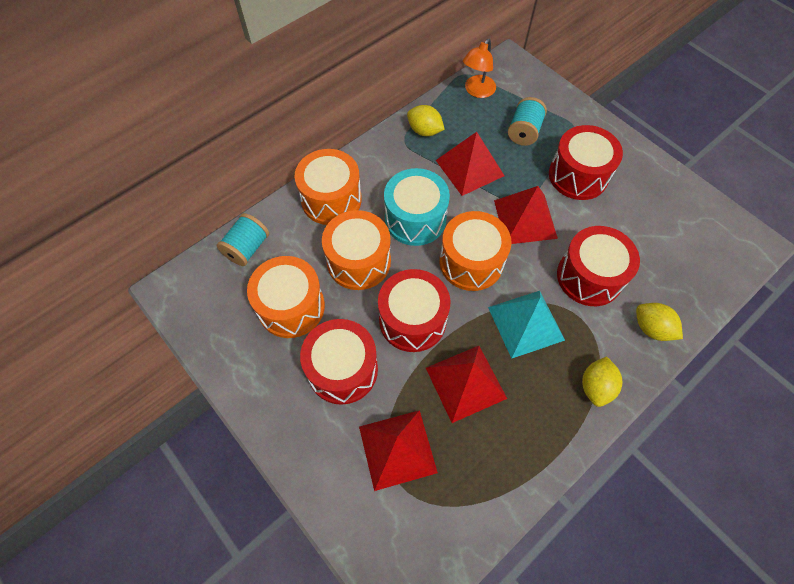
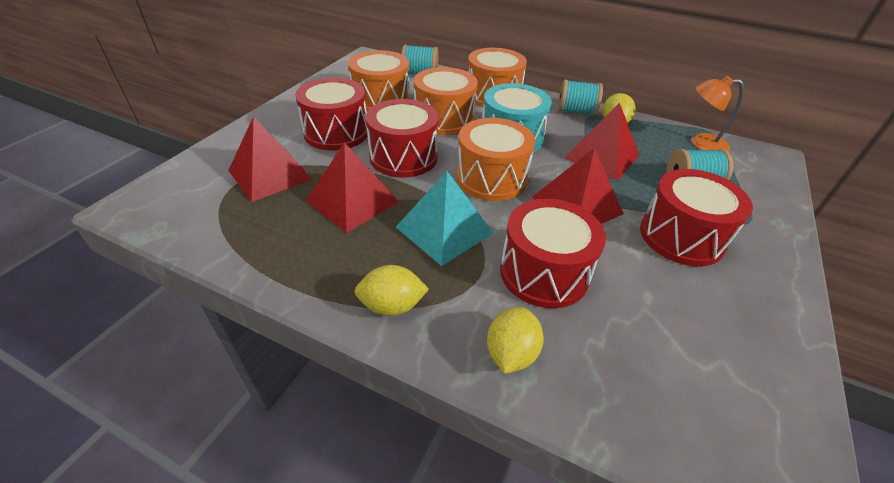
camera: 65 degrees right, 20 degrees down
none -> turquoise spool [558,79,603,115]

